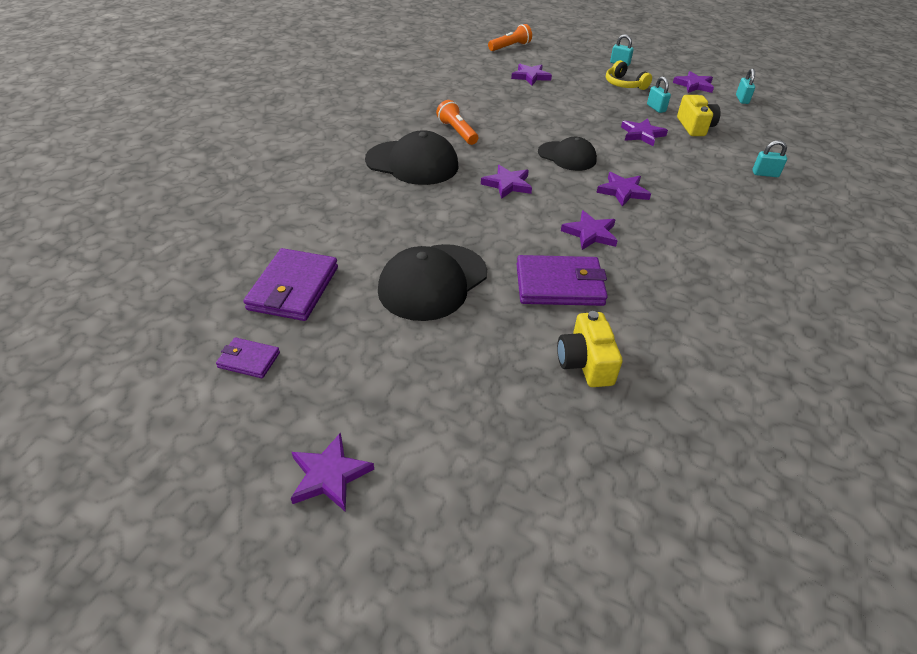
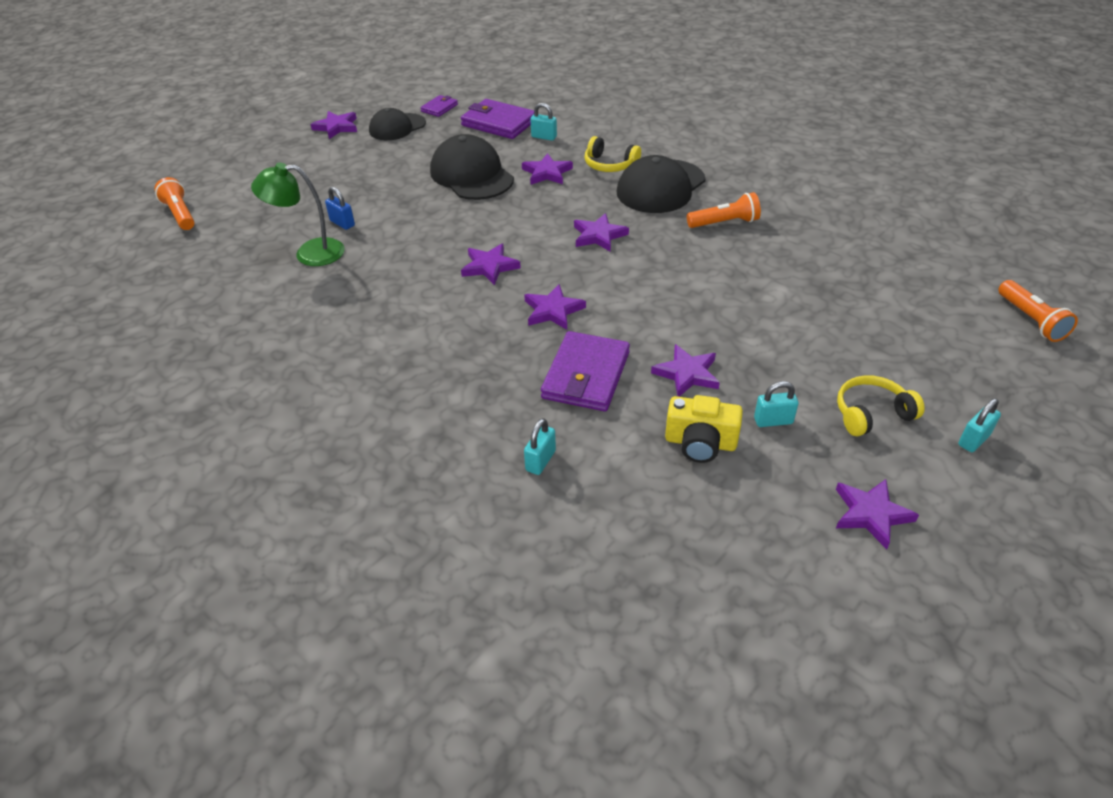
camera: 110 degrees right, 0 degrees up
purple star [511,64,552,85] -> purple star moved to [522,153,573,185]
purple wallet [517,255,608,306] -> purple wallet moved to [541,331,630,411]
black cap [538,137,597,171] -> black cap moved to [369,108,426,140]
yellow camera [557,311,622,387] -> blue padlock [325,187,355,230]
turquoise padlock [736,68,755,104] -> turquoise padlock moved to [530,103,557,141]
none -> orange flashlight [154,177,195,230]
none -> green lamp [251,163,345,266]
none -> yellow headphones [585,136,641,172]

